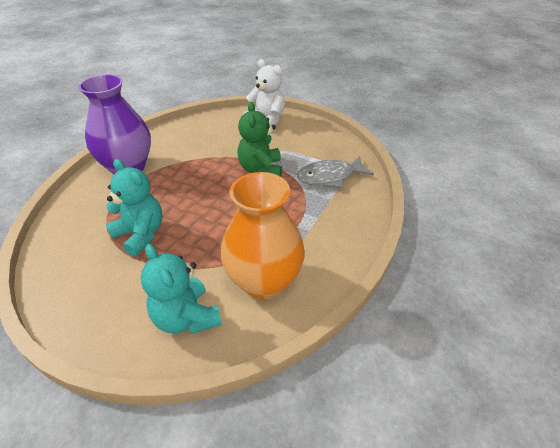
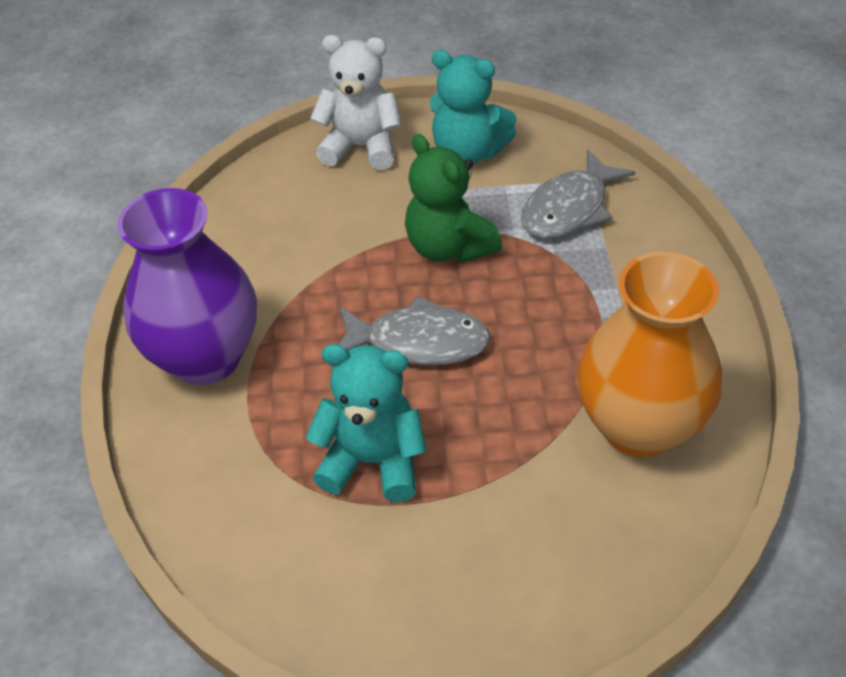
camera: 30 degrees left, 5 degrees up
turquoise teddy bear [141,244,222,334] -> turquoise teddy bear moved to [429,50,517,164]
none -> grey fish [338,296,491,365]

